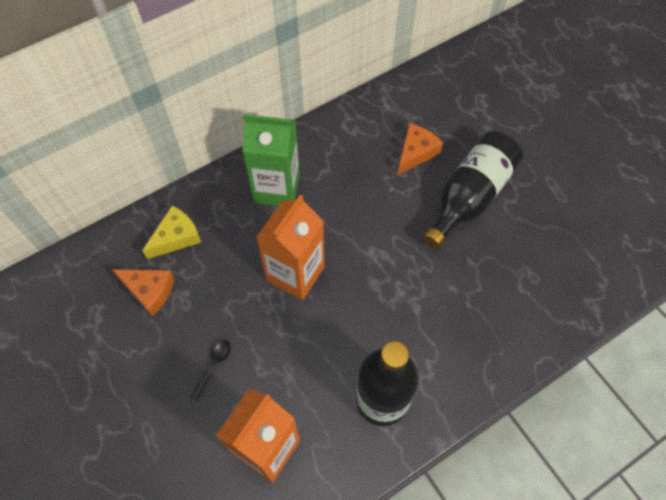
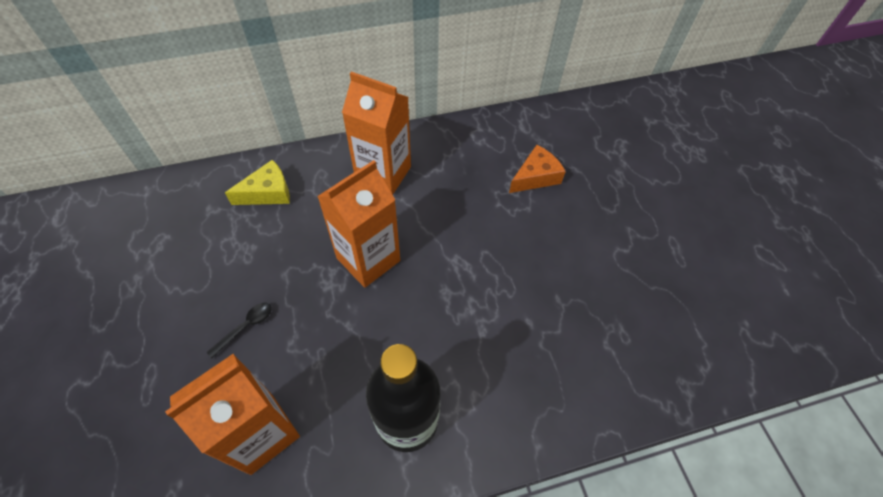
camera: 15 degrees right, 5 degrees down
orange cheese [112,269,174,316] -> none
green carton [242,114,300,206] -> orange carton [342,72,411,195]
black bottle [423,131,523,249] -> none

